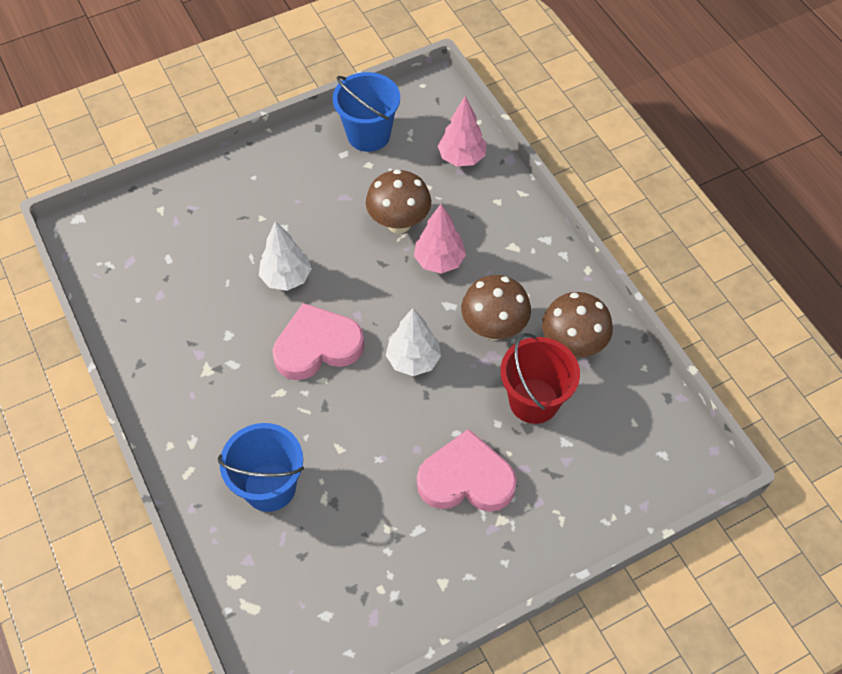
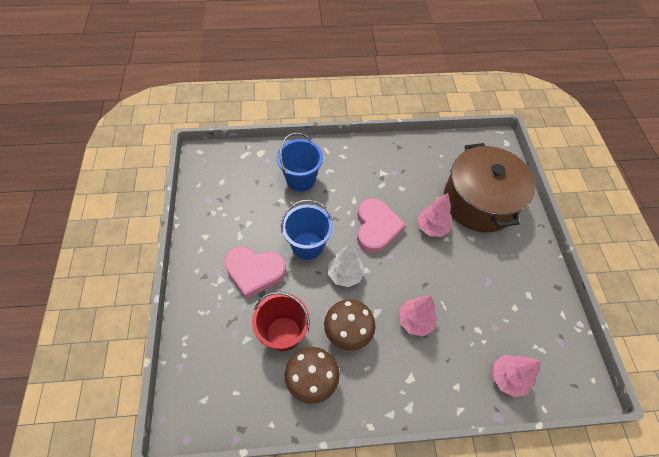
camera: 110 degrees right, 0 degrees up
white tree [259,221,312,291] -> pink tree [417,193,452,237]
blue bucket [333,72,400,152] -> blue bucket moved to [281,199,333,260]
brown mushroom [366,169,431,234] -> none
pink heart [417,429,517,512] -> pink heart turned 75 degrees clockwise [224,246,286,299]
none -> brown pot [444,143,536,232]

